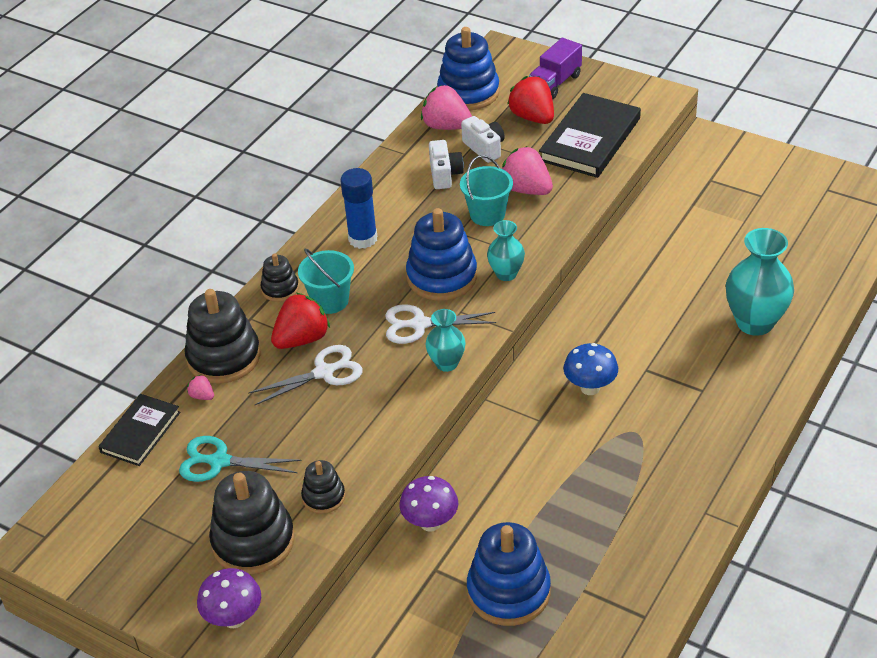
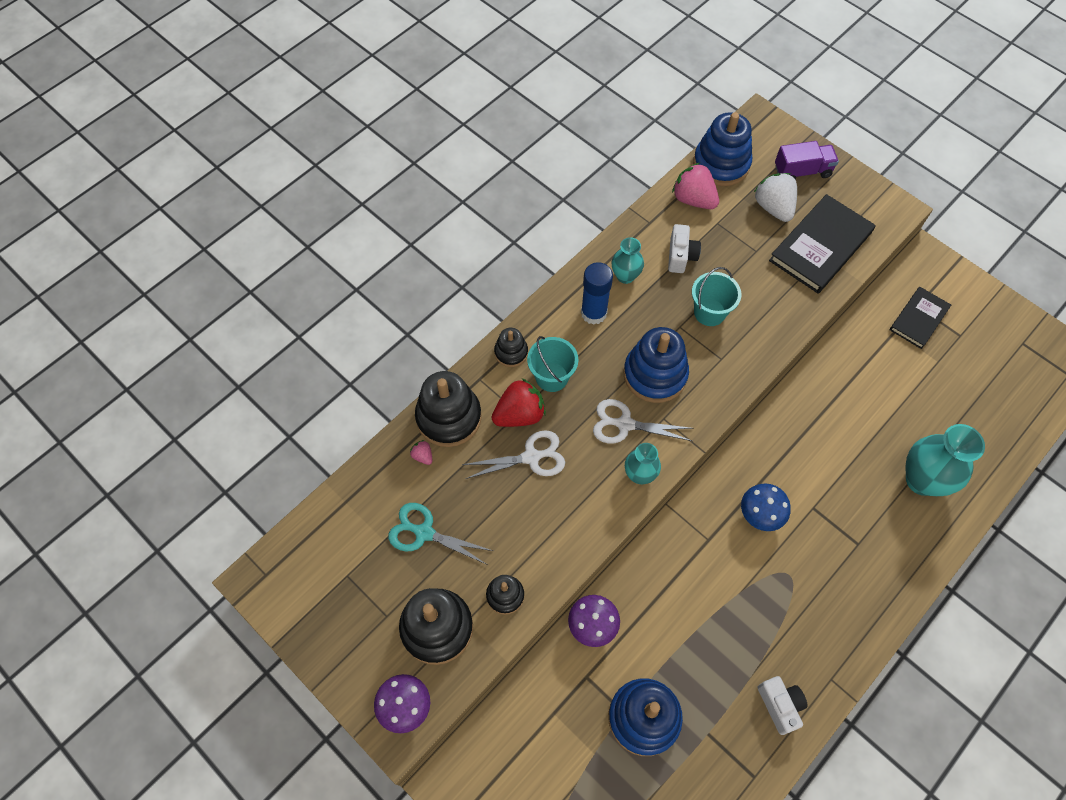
camera: 10 degrees right, 20 degrees up
black book [98,394,180,466] -> black book moved to [890,287,951,349]
white camera [461,116,505,163] -> white camera moved to [758,676,808,735]
turquoise vase [487,220,525,281] -> turquoise vase moved to [612,237,644,284]
pink strawberry [502,146,553,195] -> none
red strawberry [507,76,554,124] -> white strawberry [754,173,797,222]
purple truck [529,38,582,99] -> purple truck turned 150 degrees counterclockwise [775,141,839,180]

